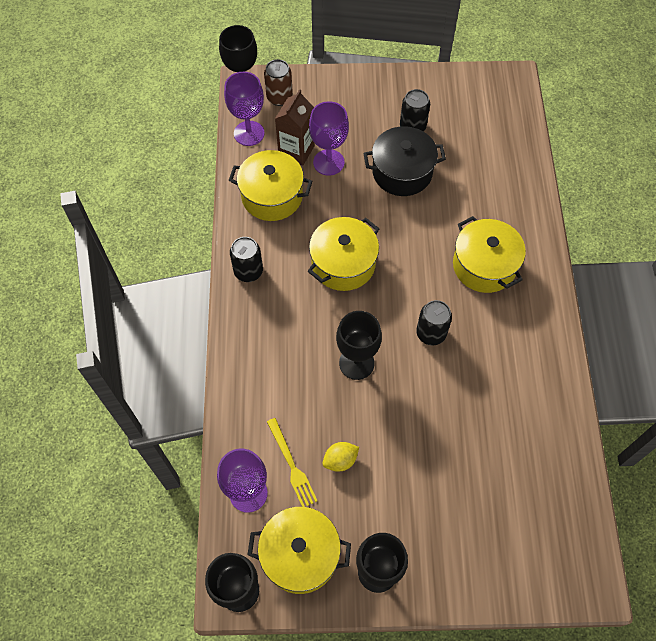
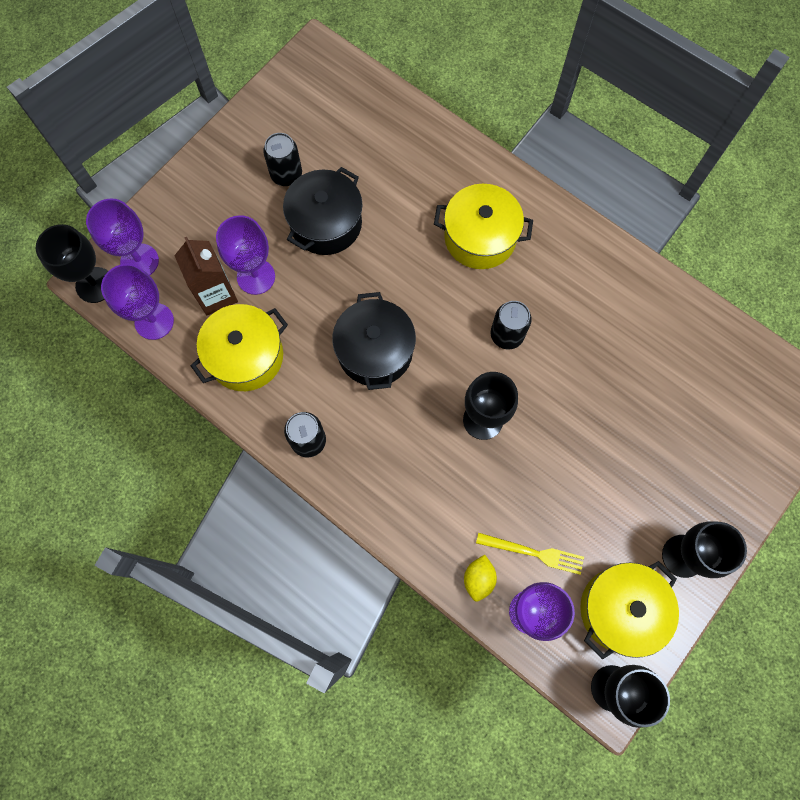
camera: 50 degrees left, 10 degrees up
brown can [264,59,293,106] -> purple goblet [86,198,159,275]
yellow pot [308,217,380,291] -> black pot [332,292,416,390]
yellow lemon [323,442,359,472] -> yellow lemon moved to [464,555,497,602]

